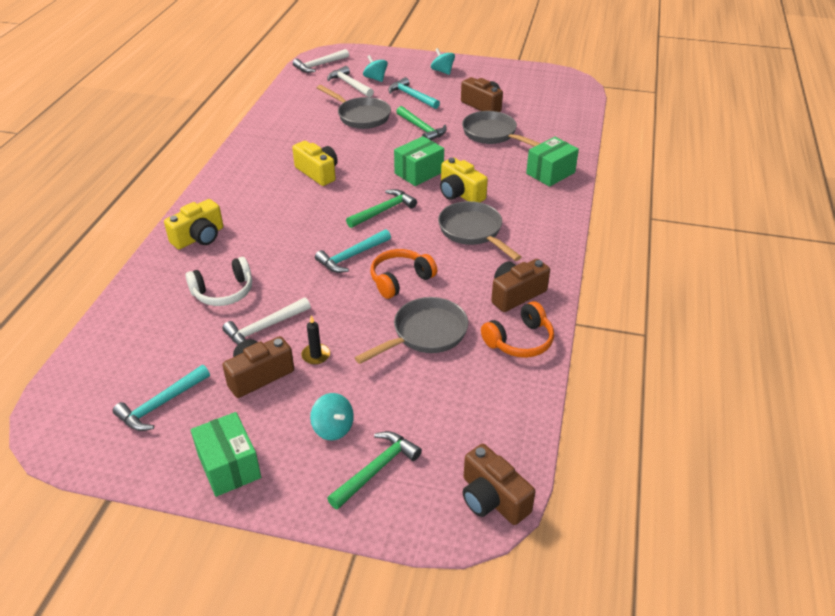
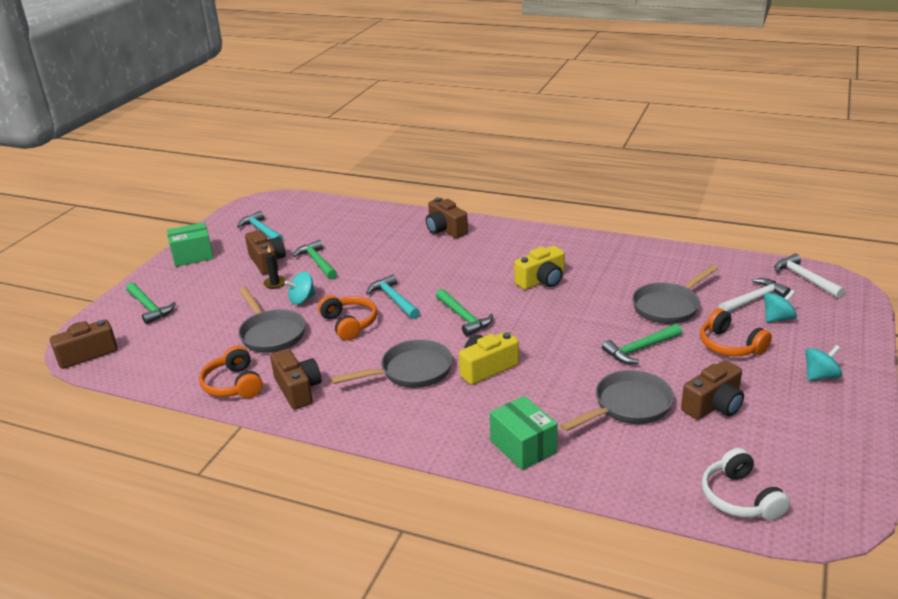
camera: 100 degrees right, 10 degrees down
yellow camera [164,199,223,249] -> brown camera [426,198,468,238]
white headphones [186,257,252,306] -> white headphones moved to [702,448,790,520]
white hammer [222,297,311,344] -> green hammer [293,240,337,280]
turquoise spinning top [310,393,354,440] -> turquoise spinning top moved to [285,271,316,305]
turquoise hammer [388,77,440,109] -> orange headphones [700,308,772,356]
green box [394,136,444,186] -> none

